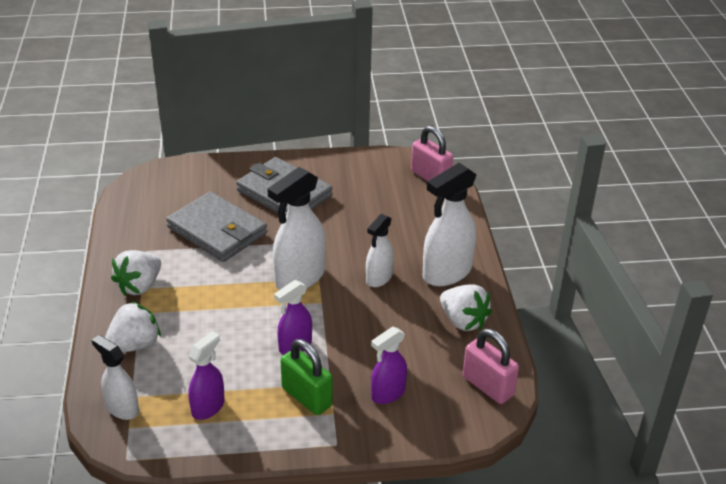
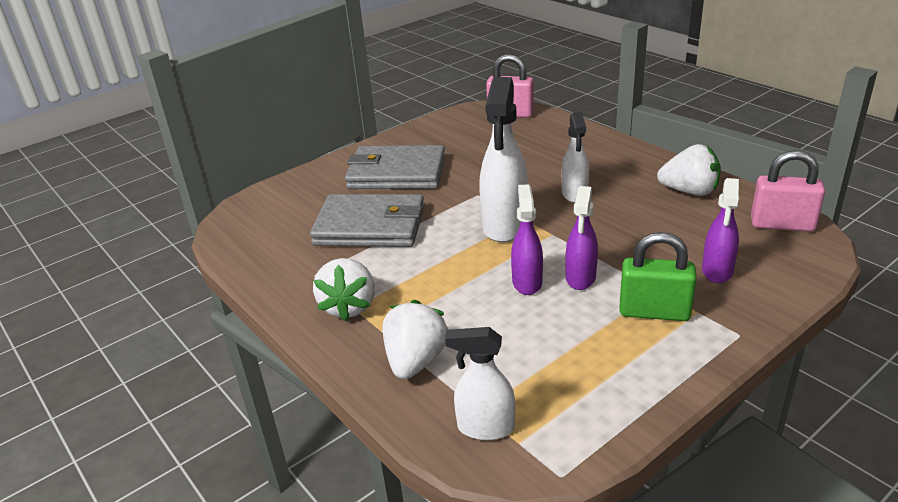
camera: 30 degrees left, 5 degrees down
purple spray bottle [188,331,225,420] -> purple spray bottle moved to [511,184,543,295]
white spray bottle [423,163,477,287] -> none

